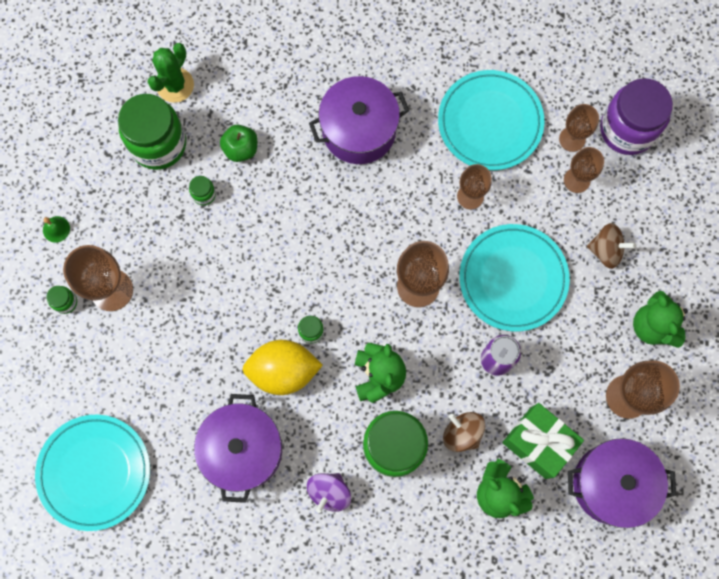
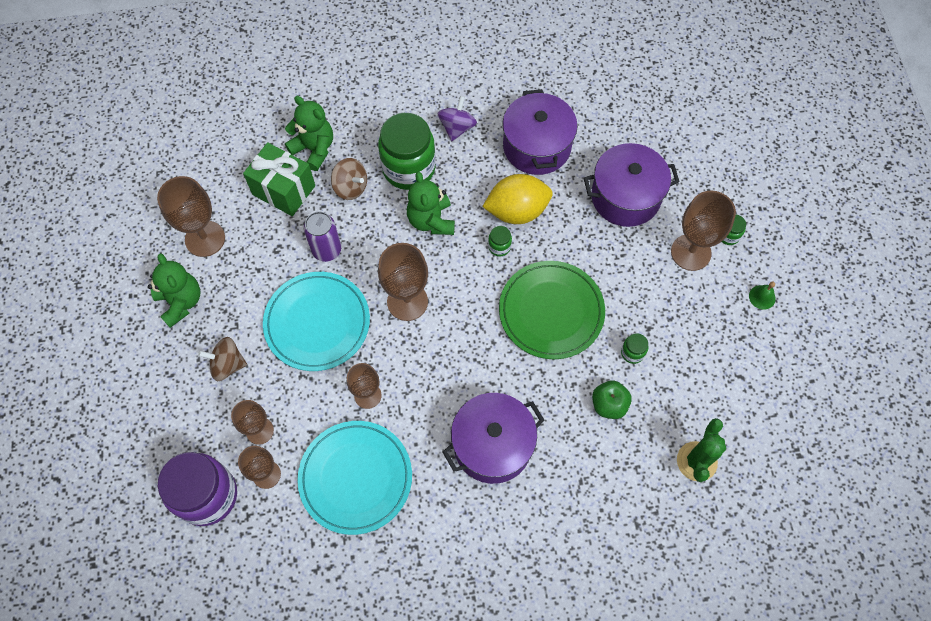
camera: 170 degrees right, 10 degrees down
turquoise plate [35,415,150,531] -> none
green jar [118,94,186,170] -> none
purple pot [568,438,676,528] -> purple pot moved to [584,143,680,227]
none -> green plate [499,261,605,359]

